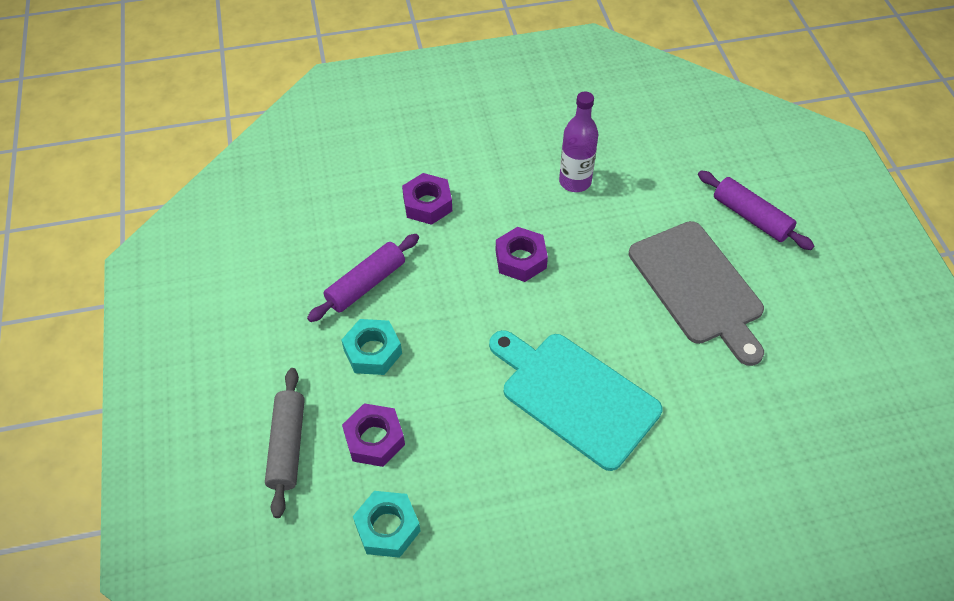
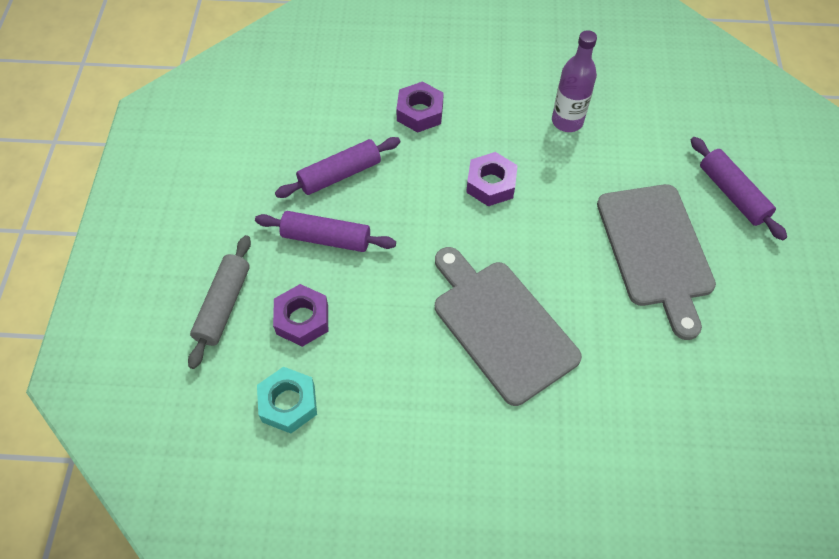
camera: 15 degrees right, 5 degrees up
turquoise nut [341,319,402,375] -> purple rolling pin [255,211,396,252]
turquoise cutting board [489,330,662,471] -> grey cutting board [435,247,582,406]

